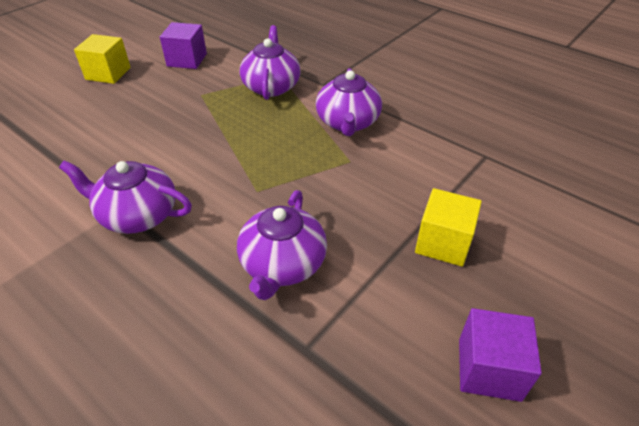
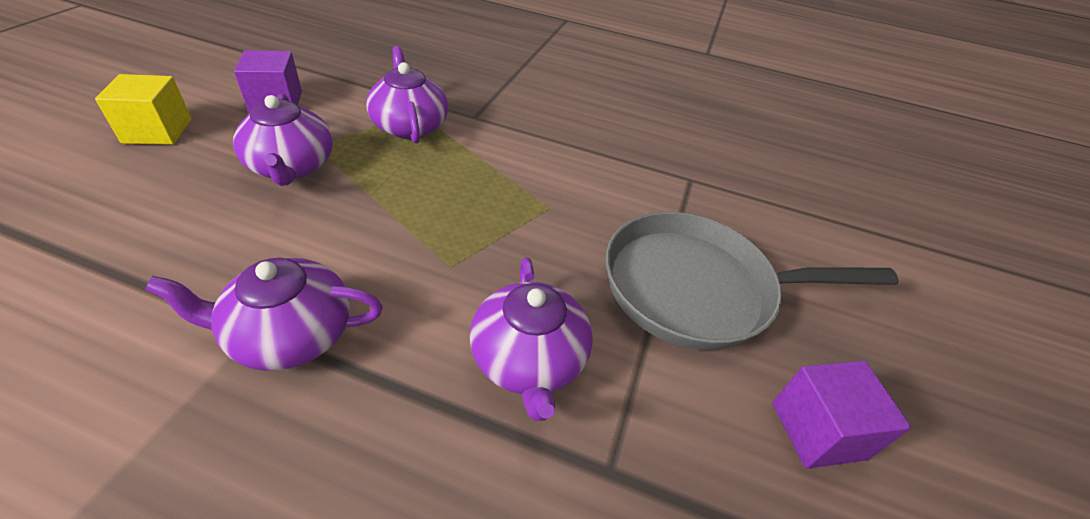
camera: 25 degrees left, 0 degrees up
purple teapot [316,68,382,136] -> purple teapot moved to [233,93,333,186]
yellow cube [415,188,482,267] -> grey pan [606,212,898,350]

